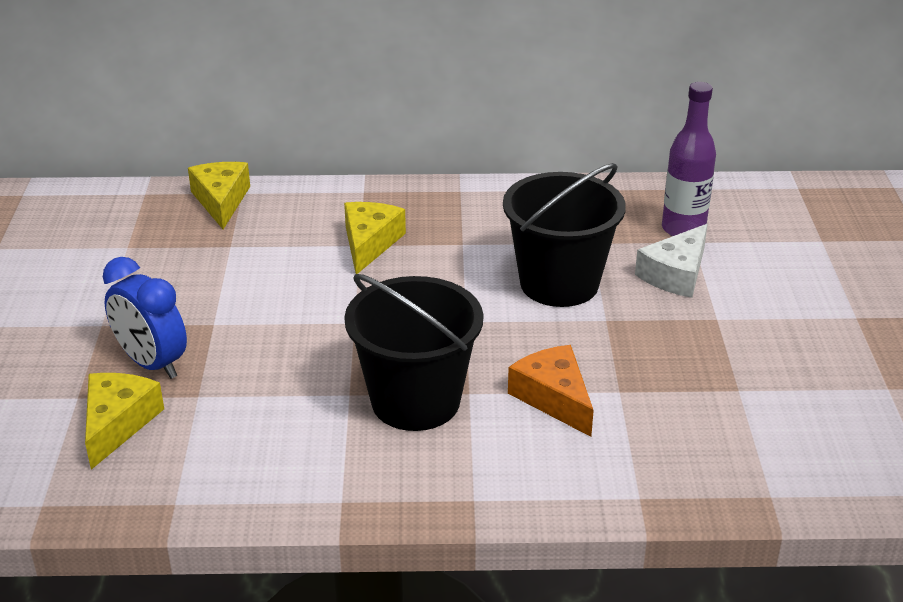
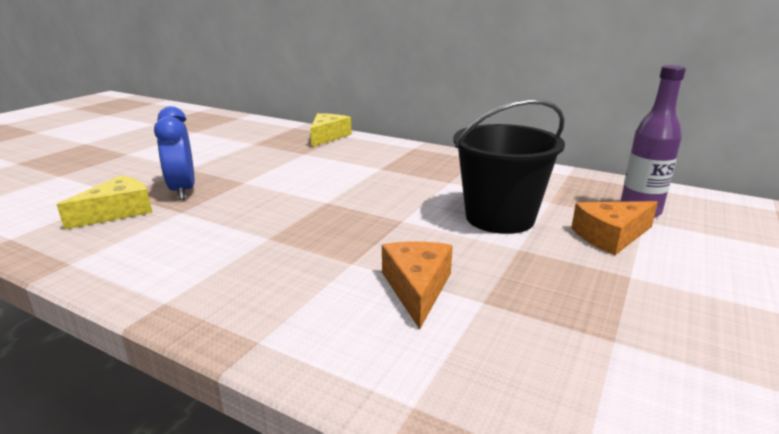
camera: 30 degrees right, 10 degrees down
yellow cheese [344,202,406,274] -> none
black bucket [344,274,483,431] -> none
white cheese [635,224,708,298] -> orange cheese [571,201,658,255]

